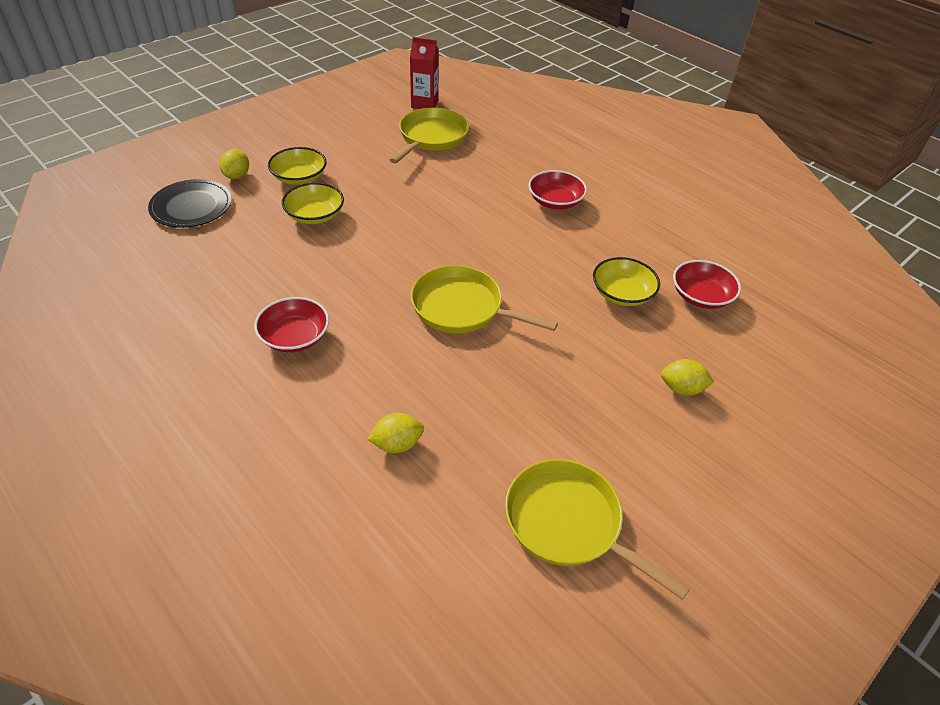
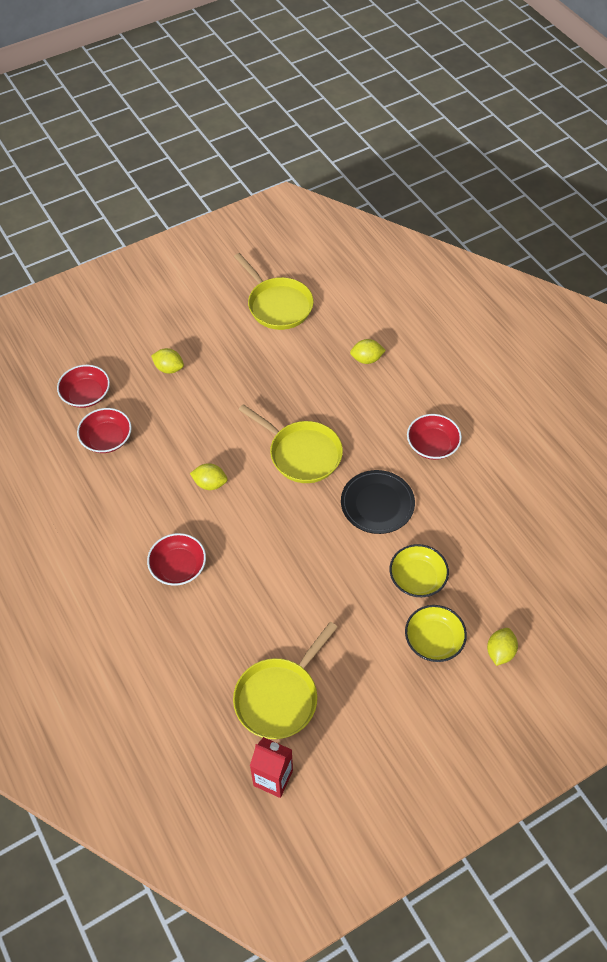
camera: 165 degrees left, 10 degrees up
black plate [148,179,232,228] -> black plate moved to [341,470,415,534]
yellow bowl [593,257,660,306] -> none
none -> red bowl [57,365,110,408]
none -> yellow lemon [190,463,228,490]

